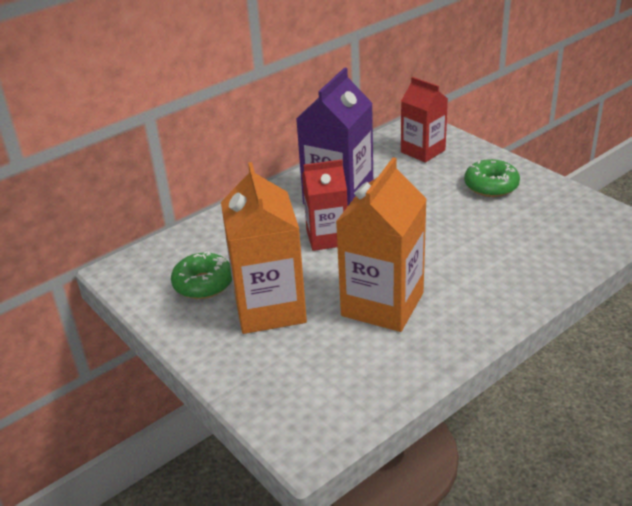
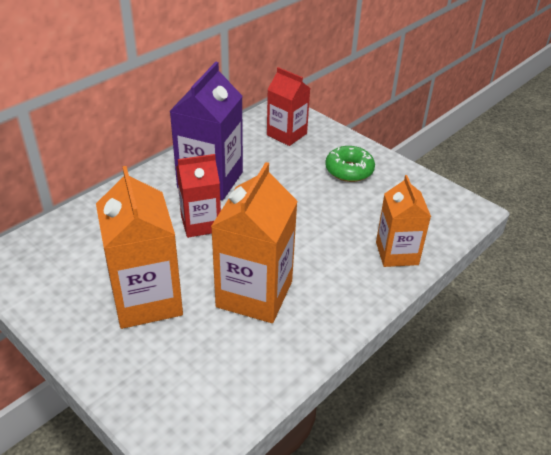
camera: 10 degrees left, 5 degrees up
green donut [171,251,232,299] -> none
none -> orange carton [376,175,431,267]

